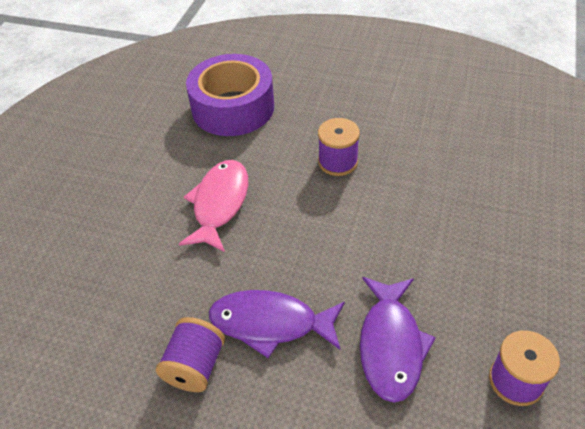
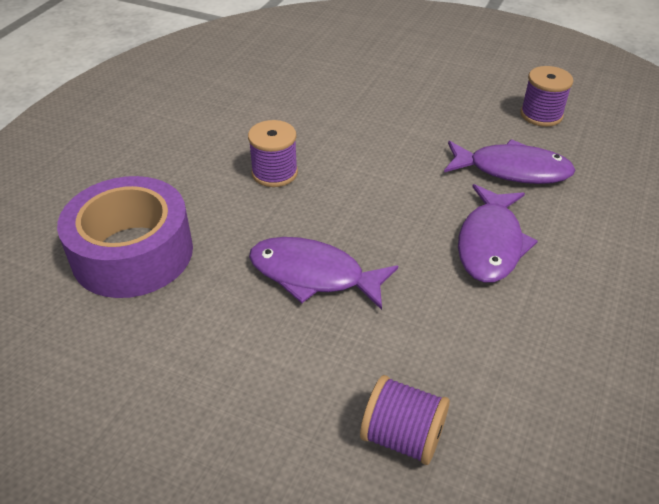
camera: 85 degrees left, 5 degrees down
purple spool [156,317,225,392] -> purple spool moved to [360,375,450,465]
pink fish [179,160,248,252] -> purple fish [249,237,398,310]

